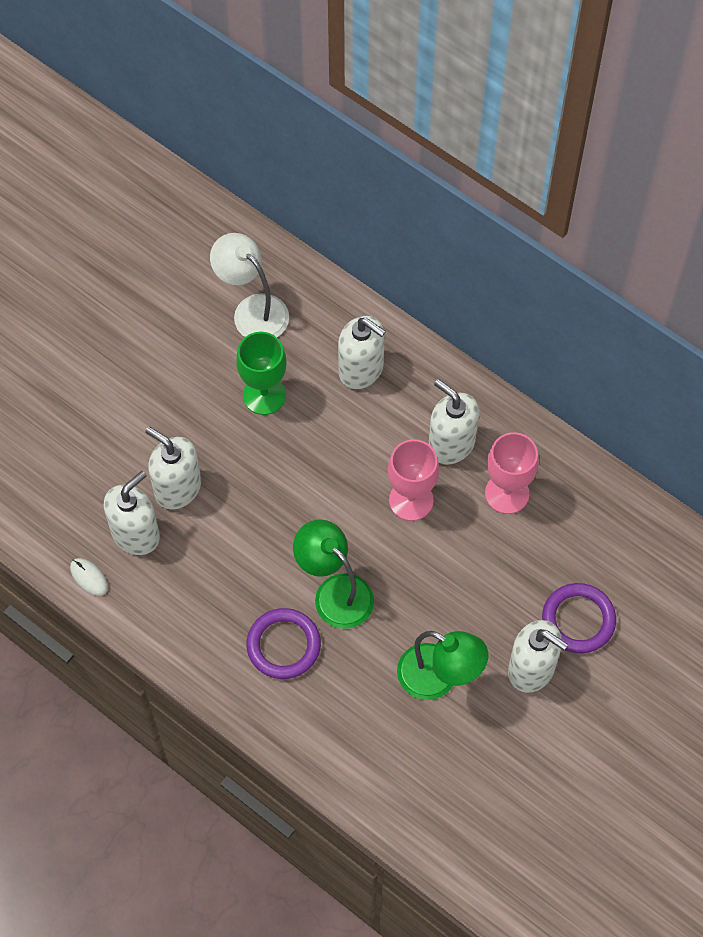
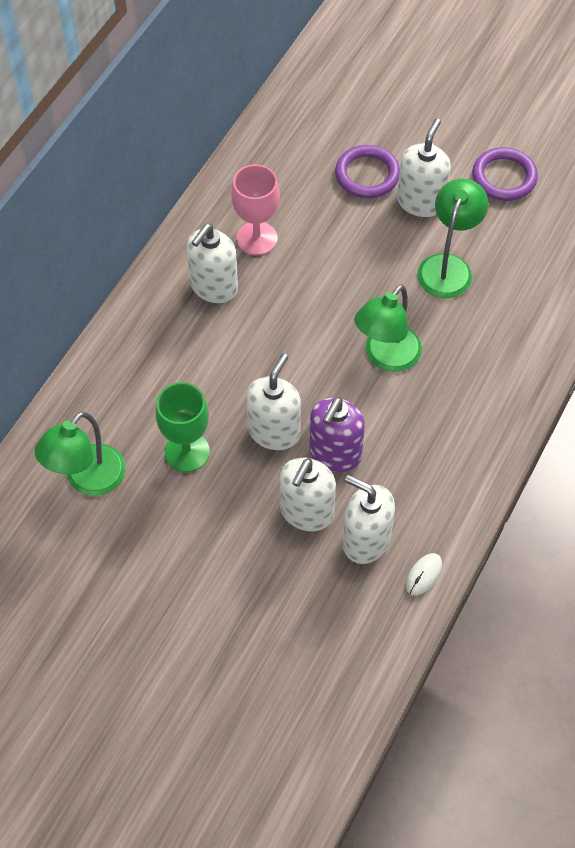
camera: 100 degrees left, 5 degrees down
white lamp [210,233,289,337] -> green lamp [34,411,125,496]
purple ring [246,608,321,679] -> purple ring moved to [472,147,538,201]
white soap dispenser [338,316,386,389] -> white soap dispenser moved to [247,353,301,450]
pink goblet [388,439,439,521] -> none
none -> purple soap dispenser [309,397,365,472]

